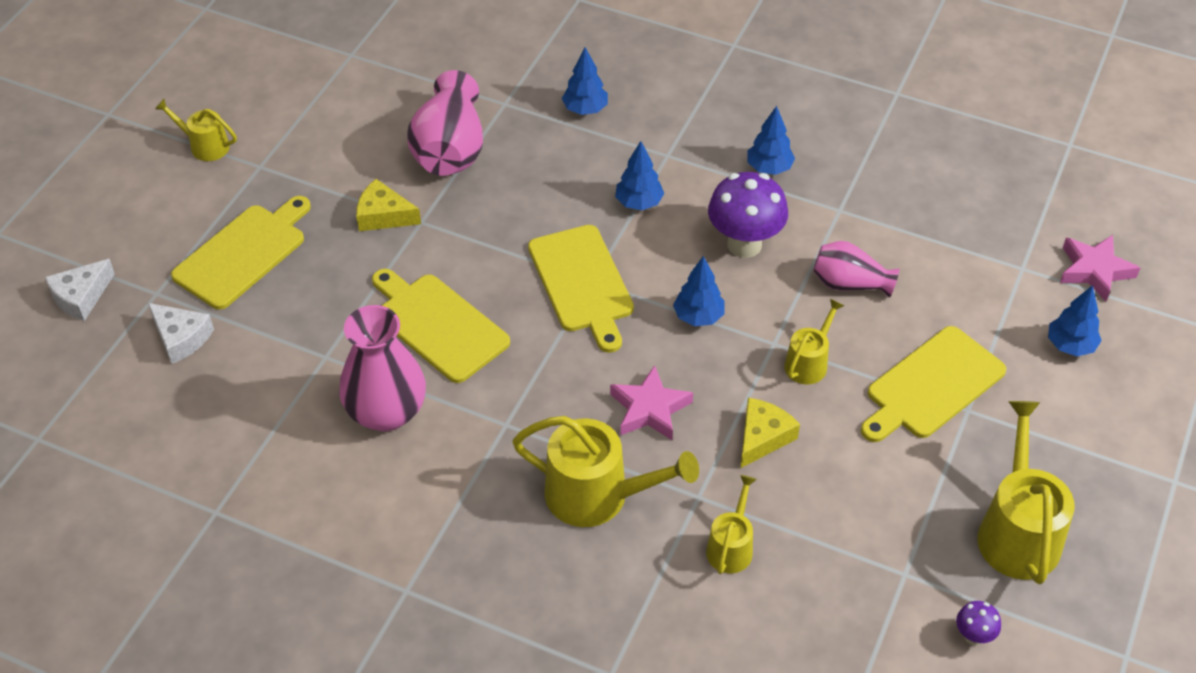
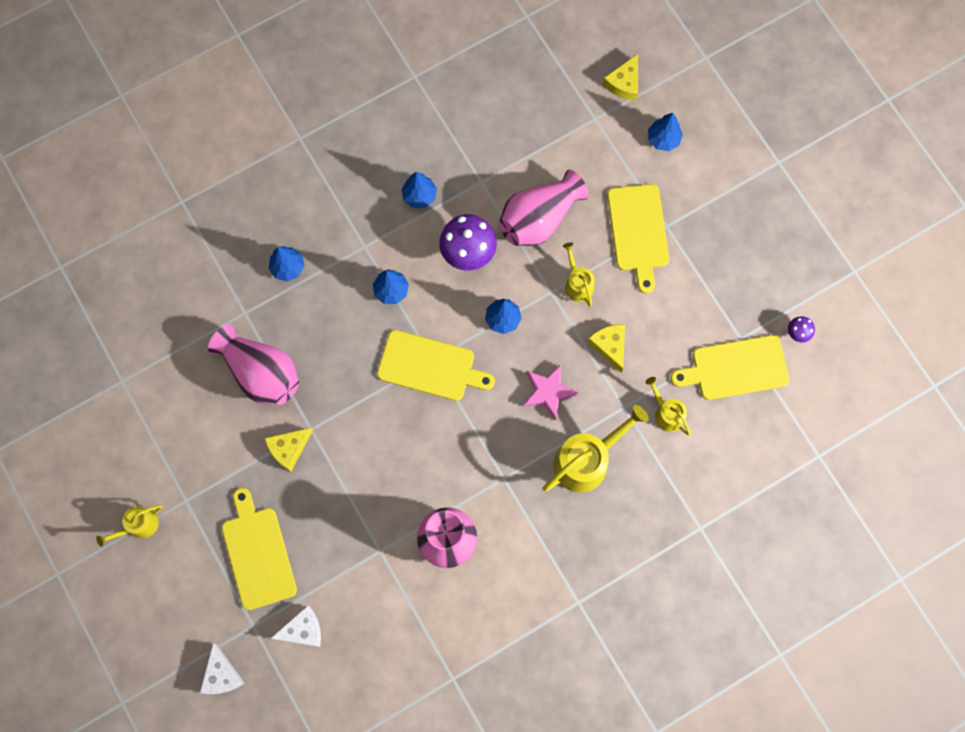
camera: 55 degrees left, 25 degrees up
yellow cutting board [372,269,510,383] -> yellow cutting board moved to [671,335,789,400]
pink vase [813,241,899,298] -> pink vase [499,170,589,246], size x1.62
yellow watering can [977,401,1075,584] -> none
pink star [1060,235,1140,302] -> yellow cheese [603,54,638,101]

